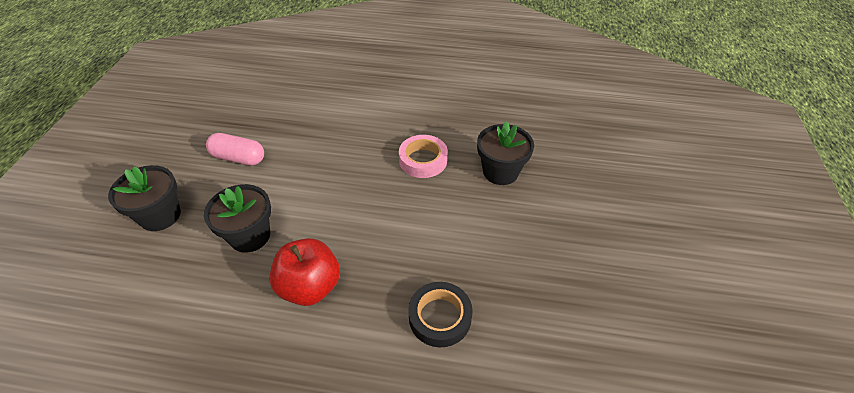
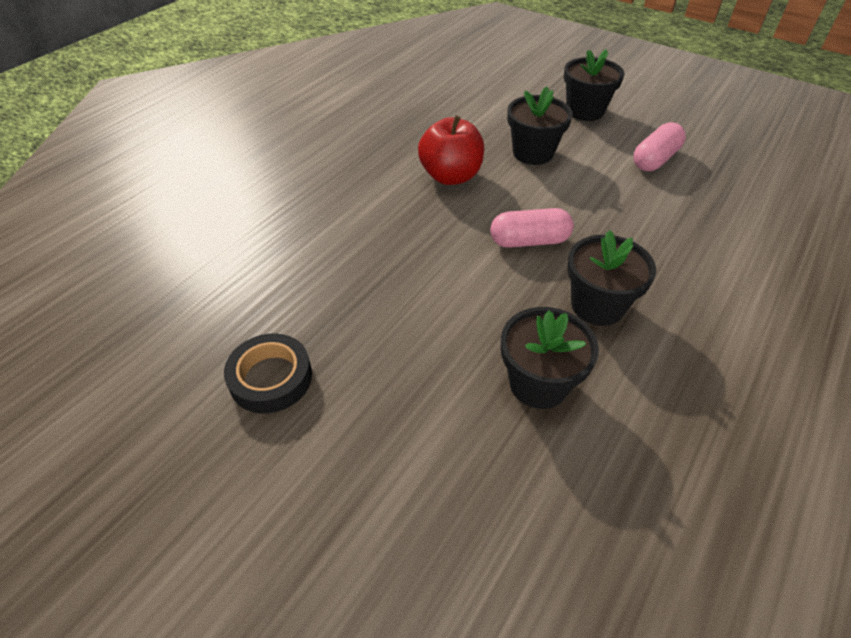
camera: 115 degrees right, 0 degrees up
pink tape [399,135,448,178] -> black flower pot [567,230,656,326]
black tape [408,282,473,347] -> black tape moved to [224,333,312,414]
none -> pink capsule [490,208,574,248]

